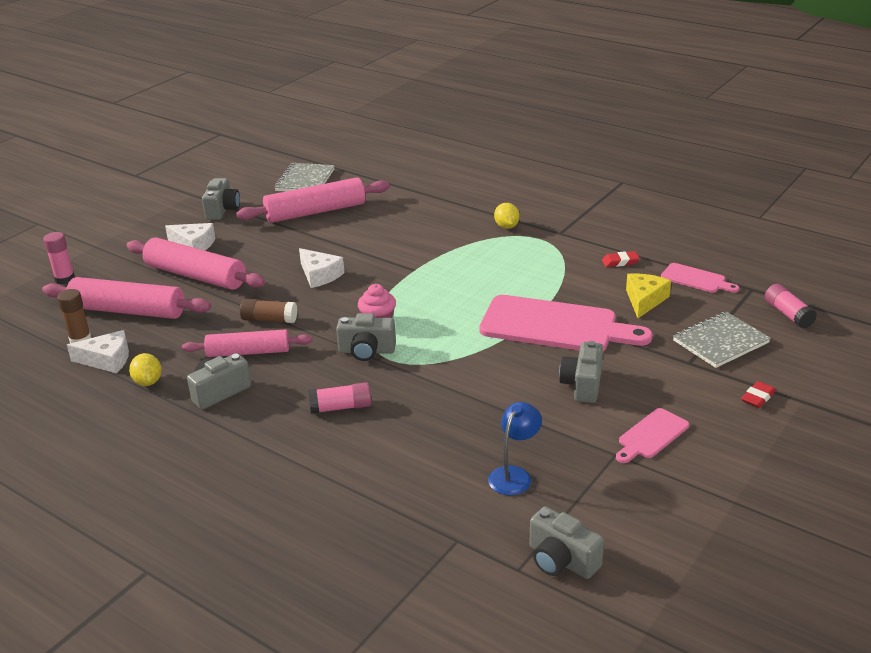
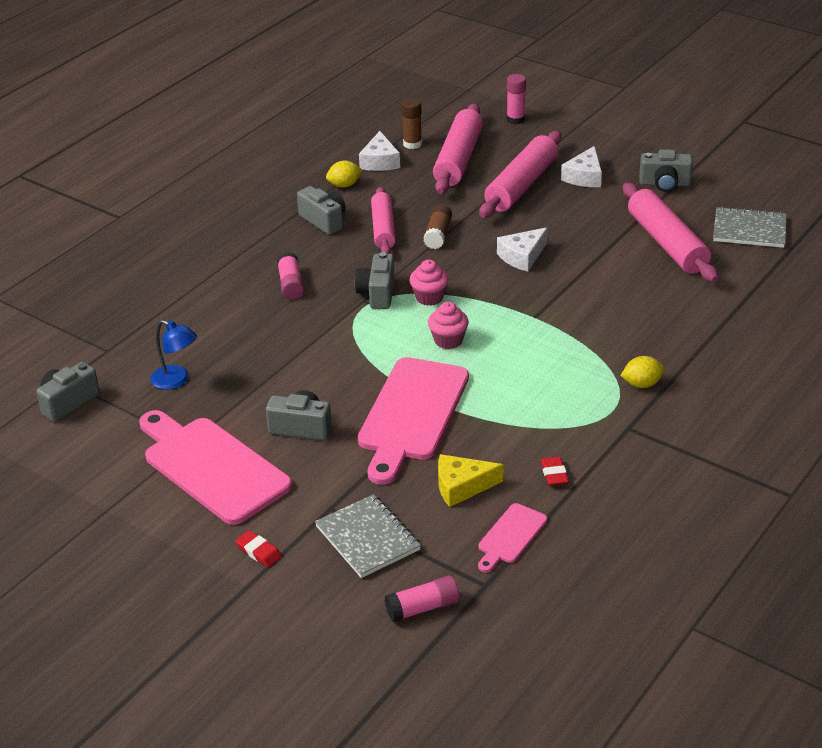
camera: 90 degrees right, 5 degrees up
pink cutting board [616,408,689,463] -> pink cutting board [139,410,292,525], size x2.07
yellow cheese [626,273,671,318] -> yellow cheese turned 150 degrees clockwise [438,454,504,507]
none -> pink cupcake [428,302,469,349]

